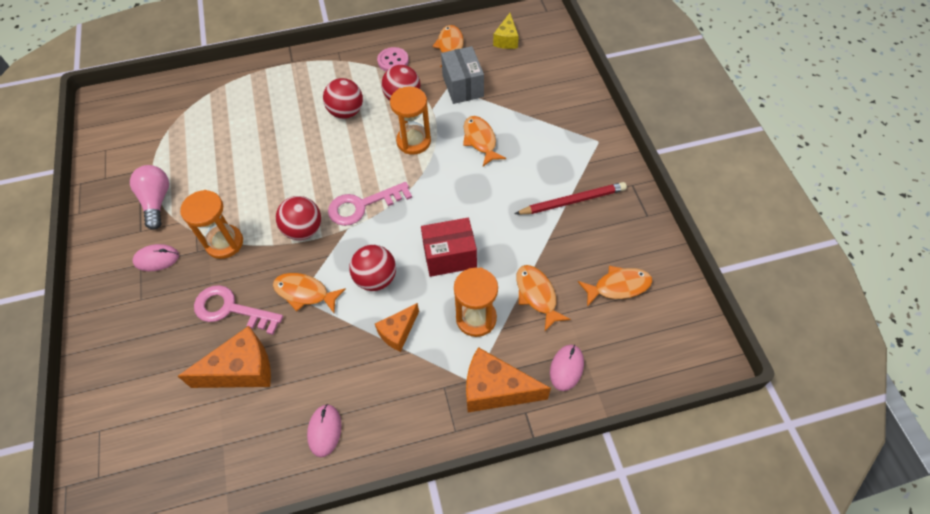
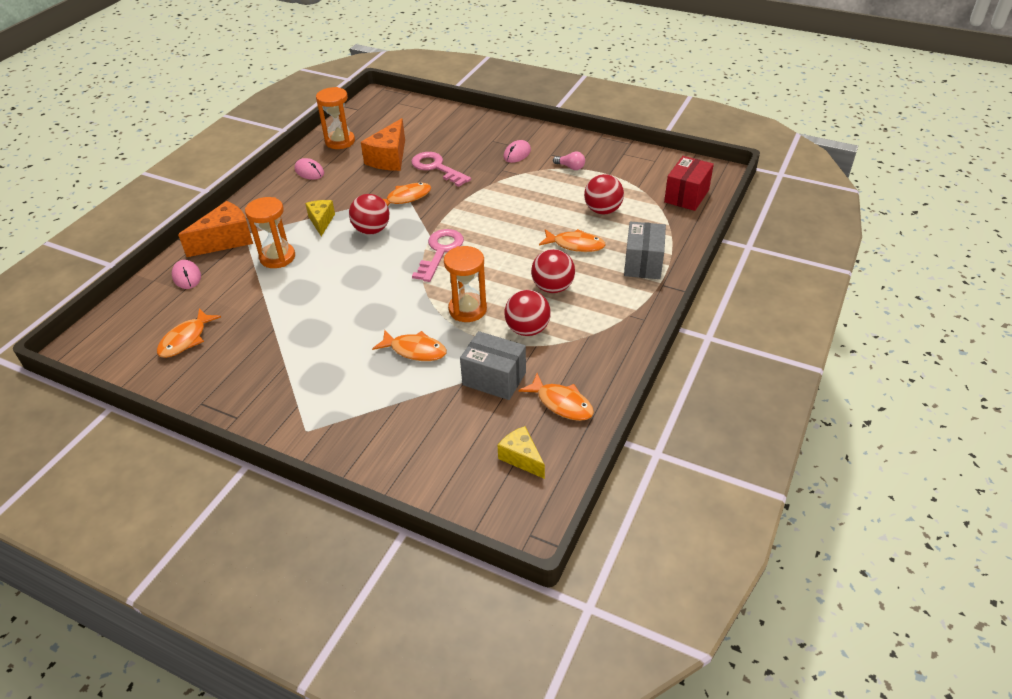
camera: 130 degrees right, 15 degrees down
pink light bulb [130,165,169,230] -> pink light bulb [553,151,585,170], size x0.59
orange hourglass [180,190,243,259] -> orange hourglass moved to [316,87,355,149]
pink key [194,285,283,335] -> pink key turned 105 degrees counterclockwise [411,152,471,187]
red ball [276,196,321,240] -> red ball moved to [584,174,624,214]
orange cheese [375,303,419,352] -> yellow cheese [305,200,335,236]
pink button [377,47,409,71] -> none
red box [421,218,477,277] -> red box moved to [664,156,714,211]
red pencil [515,182,627,214] -> none
orange fish [516,265,571,331] -> orange fish moved to [539,229,606,252]
none -> grey box [624,222,666,279]

